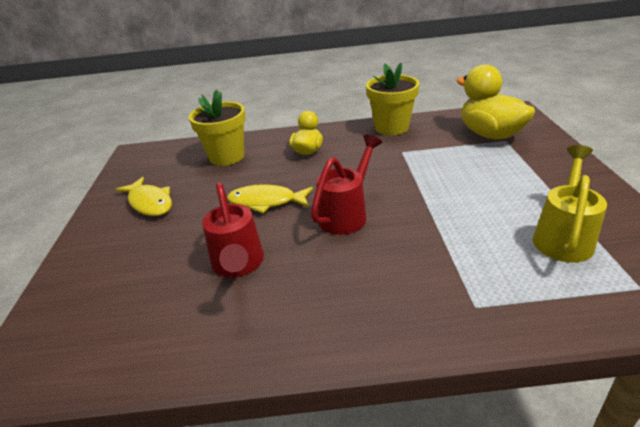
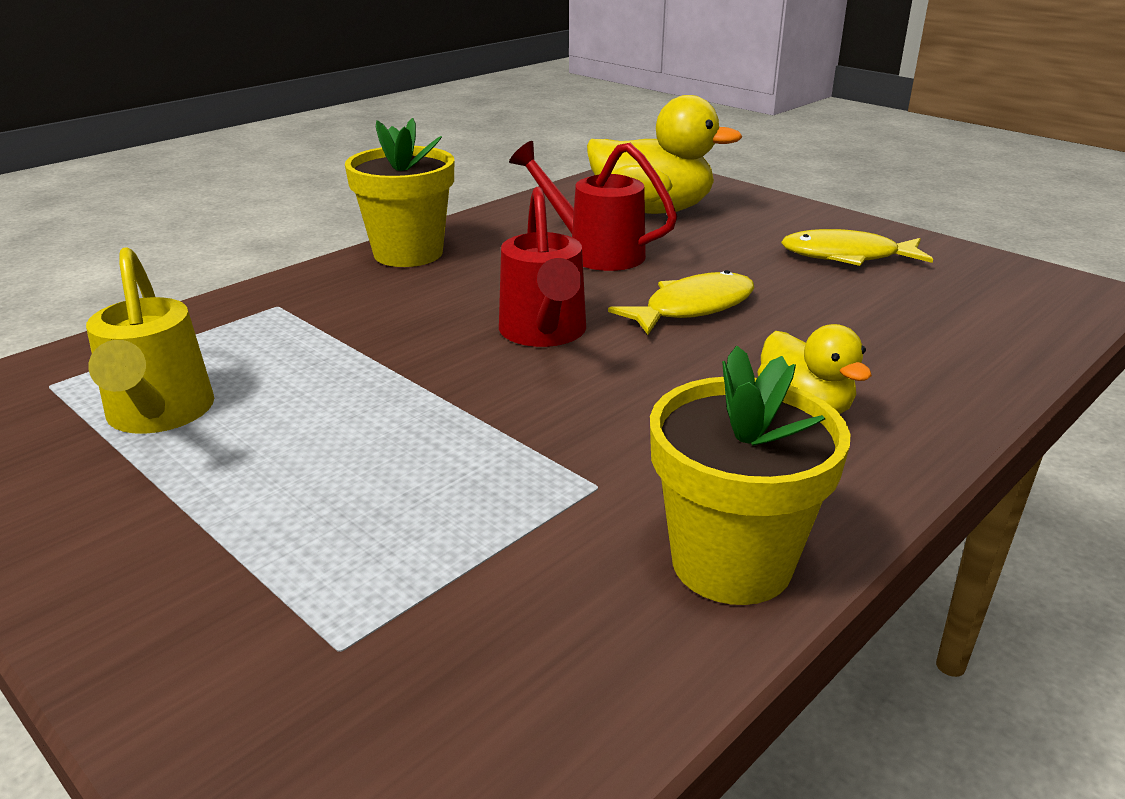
camera: 135 degrees right, 5 degrees down
yellow flower pot [189,89,246,166] -> yellow flower pot moved to [345,118,454,267]
yellow duck [456,64,535,140] -> yellow duck moved to [587,95,743,214]

